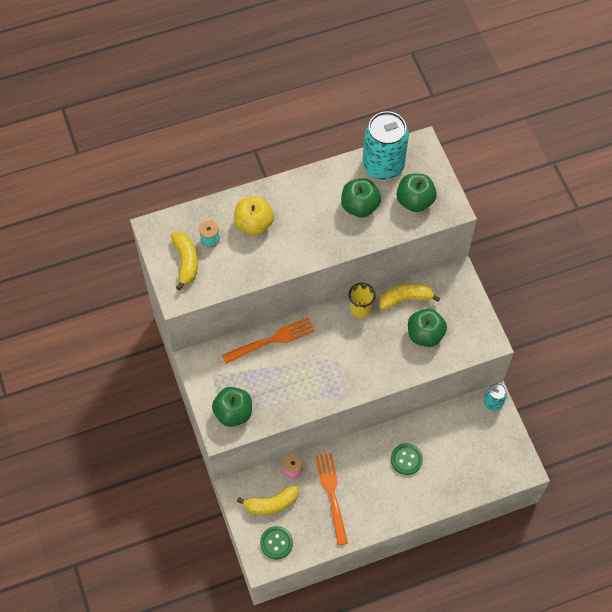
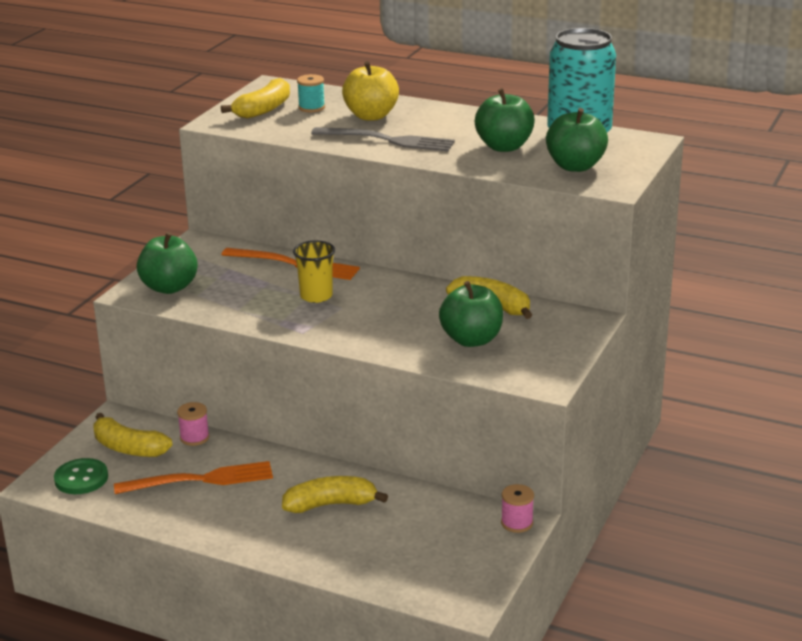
camera: 45 degrees right, 35 degrees down
orange fork [316,453,348,545] -> orange fork turned 45 degrees clockwise [114,461,273,494]
yellow cup [349,282,376,318] -> yellow cup moved to [293,240,335,303]
green button [391,443,423,475] -> yellow banana [282,476,388,513]
turquoise can [484,383,507,411] -> pink spool [501,484,534,533]
none -> grey fork [311,127,455,152]

